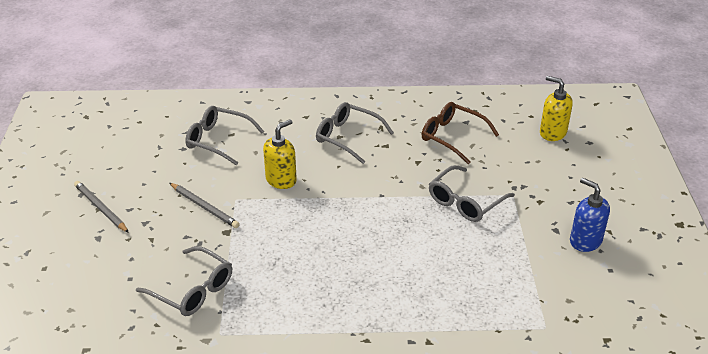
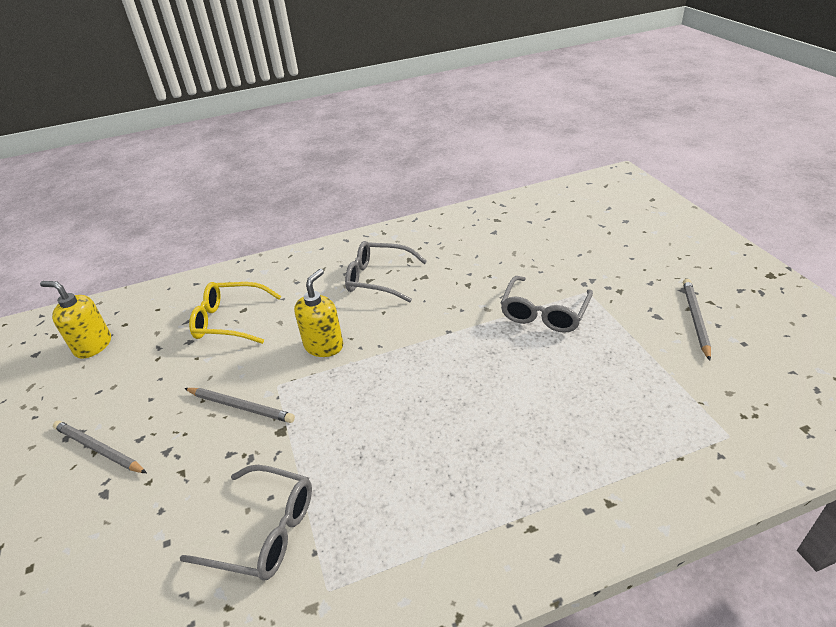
camera: 15 degrees left, 0 degrees up
grey glasses [185,106,264,165] -> yellow glasses [189,282,281,344]
brown glasses [422,102,499,164] -> none
yellow soap dispenser [540,76,573,141] -> yellow soap dispenser moved to [40,281,111,359]
blue soap dispenser [570,178,610,252] -> grey pencil [683,279,711,361]

